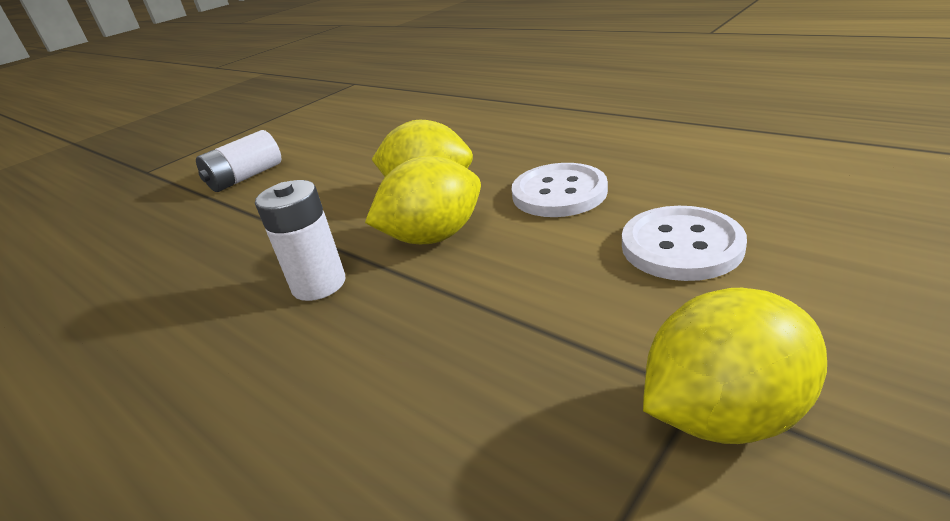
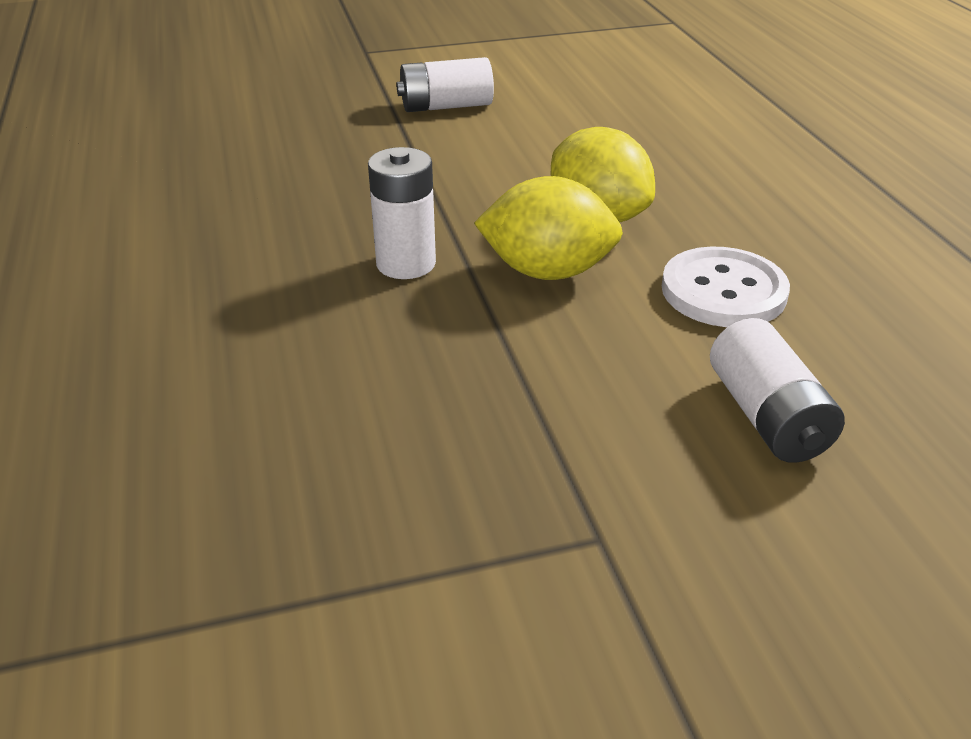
camera: 30 degrees right, 5 degrees up
white button [622,206,747,281] -> white battery [710,318,845,463]
yellow lemon [643,288,827,444] -> none

